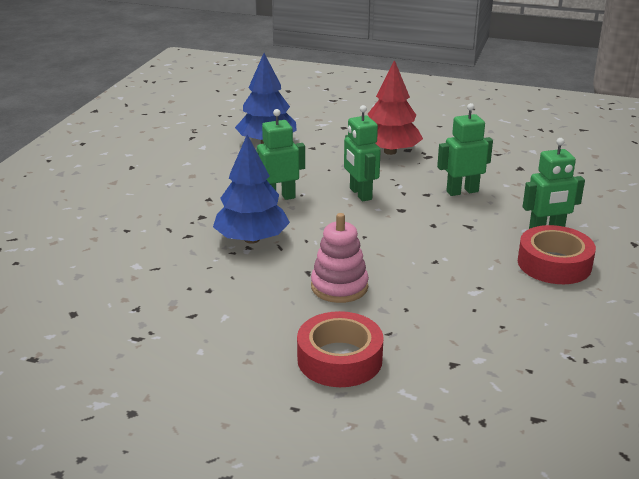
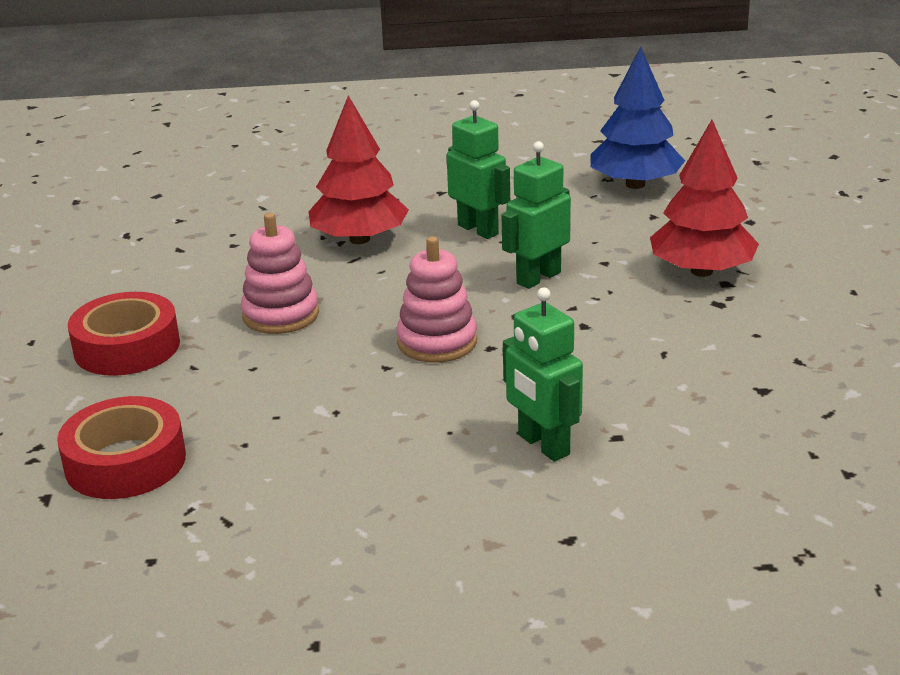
camera: 70 degrees right, 0 degrees up
blue tree [213,135,290,244] -> red tree [308,95,409,244]
green robot [437,103,493,196] -> none
red tape [518,225,596,284] -> red tape moved to [57,396,186,499]
none -> pink stacking toy [397,236,477,363]

